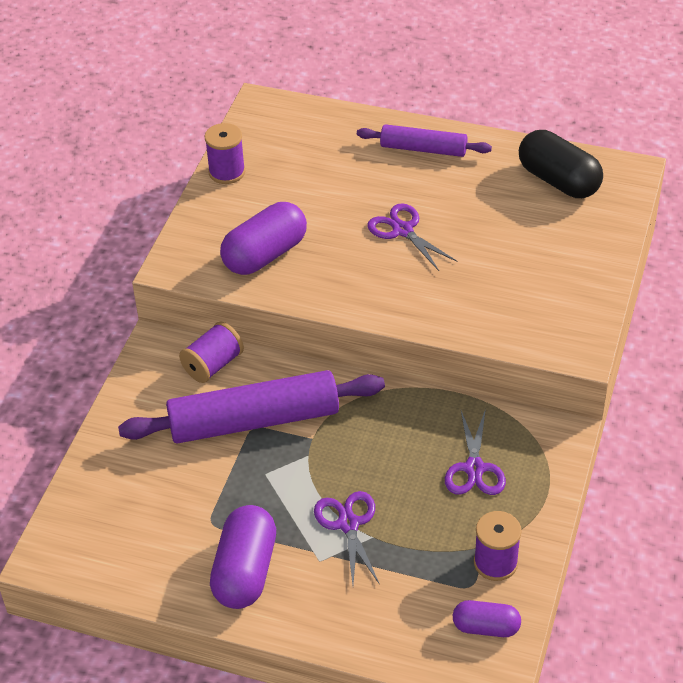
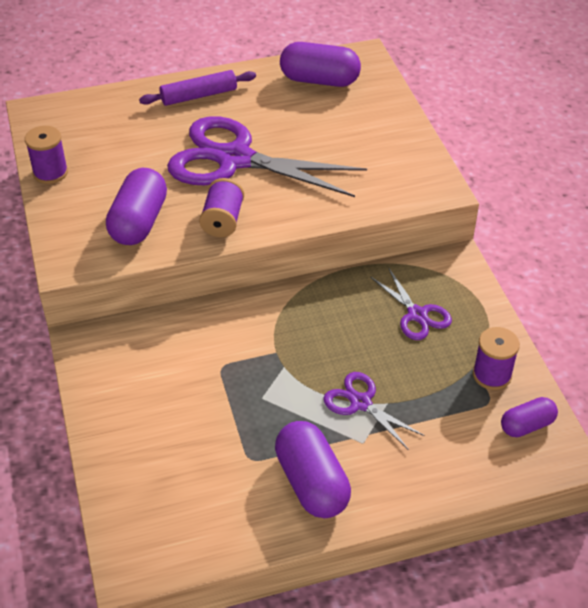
camera: 35 degrees left, 0 degrees up
purple rolling pin [118,370,385,444] -> none
purple spool [179,321,244,383] -> purple spool moved to [199,178,244,237]
purple scissors [368,203,457,271] -> purple scissors [167,116,367,197], size x2.11
black capsule [519,130,603,198] -> purple capsule [280,42,361,87]

